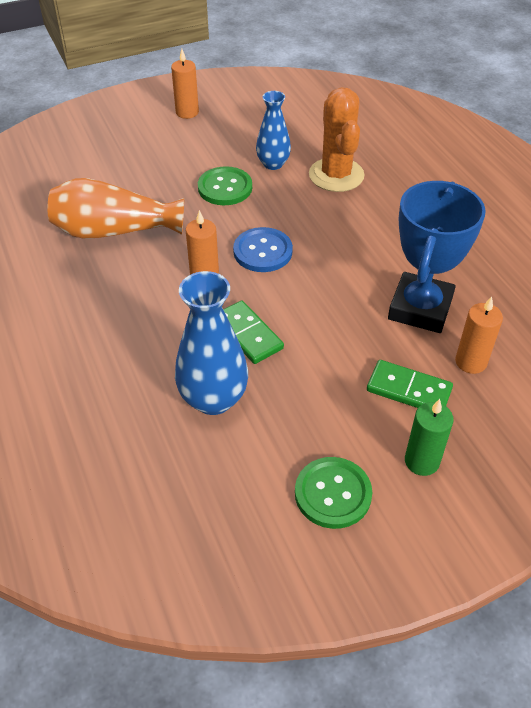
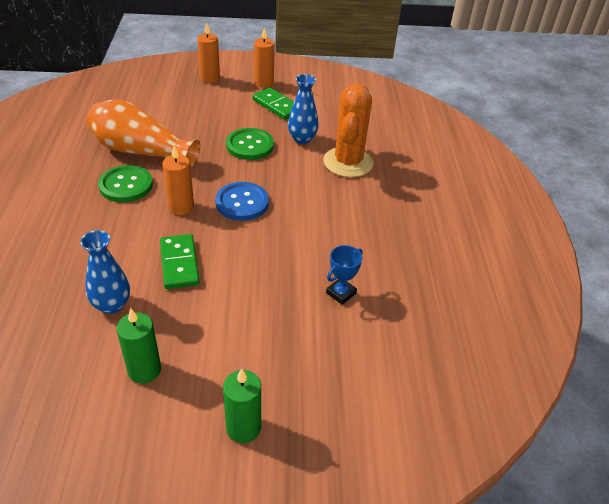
camera: 20 degrees right, 5 degrees down
blue vase [175,271,248,415] -> blue vase [80,230,130,314], size x0.64
green button [295,457,372,529] -> green button moved to [98,165,153,202]
green domino [367,360,453,408] -> green domino moved to [253,87,294,120]
blue trophy [388,181,486,333] -> blue trophy [326,245,363,305], size x0.43
orange candle [455,296,503,374] -> orange candle moved to [197,23,220,83]
none -> green candle [116,308,161,384]

